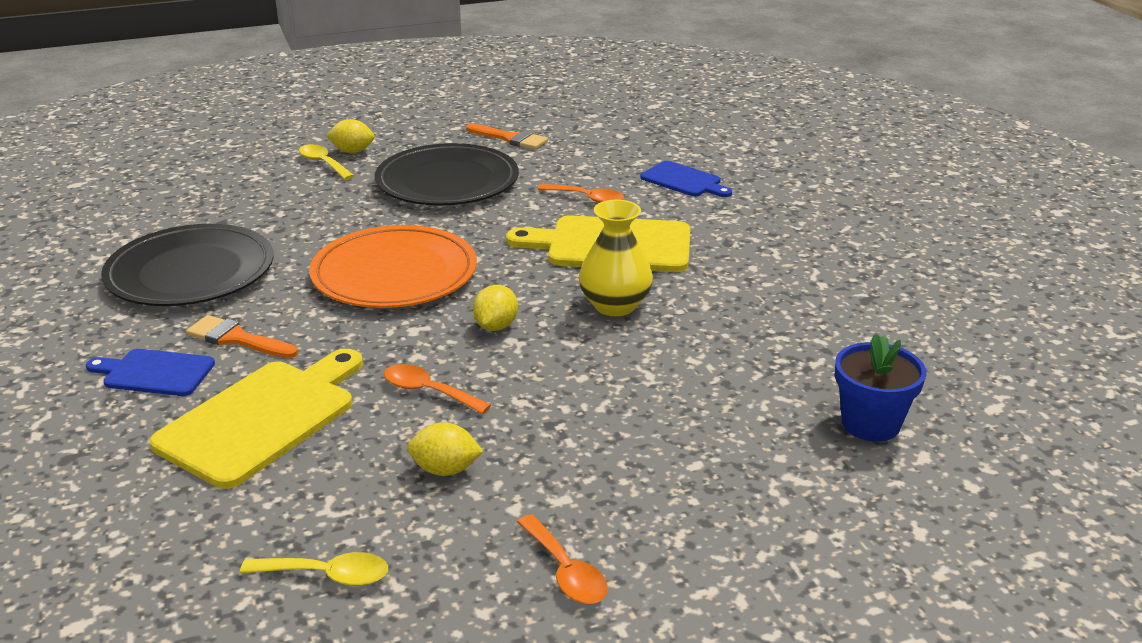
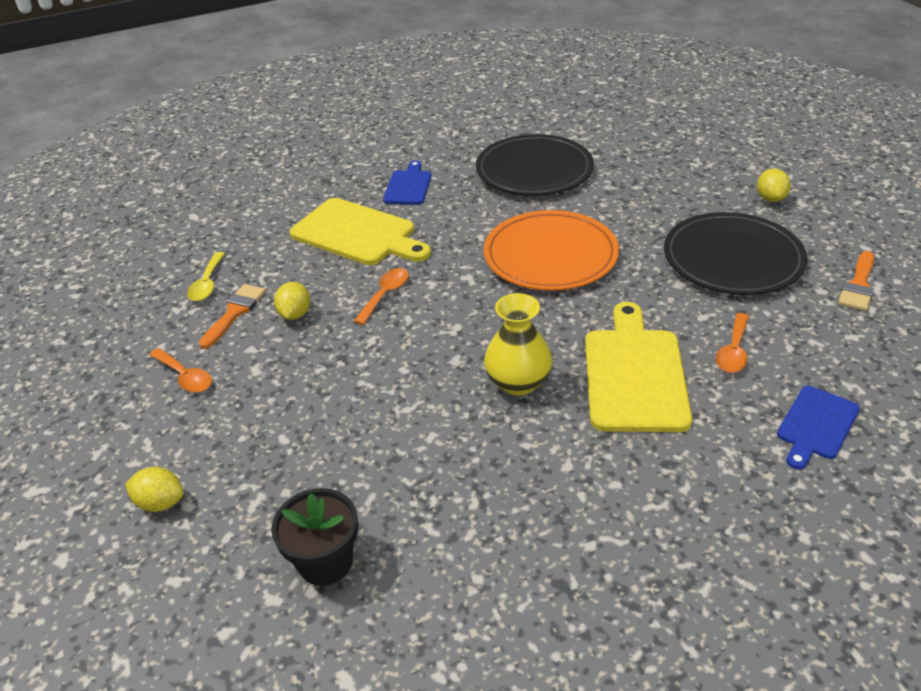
camera: 90 degrees right, 10 degrees up
orange brush [186,315,298,358] -> orange brush moved to [199,284,266,349]
yellow spoon [299,144,355,180] -> none
yellow lemon [473,285,518,331] -> yellow lemon moved to [125,467,184,512]
orange spoon [517,514,608,604] -> orange spoon turned 105 degrees counterclockwise [149,348,212,393]
blue flower pot [835,334,926,442] -> black flower pot [271,488,358,586]

